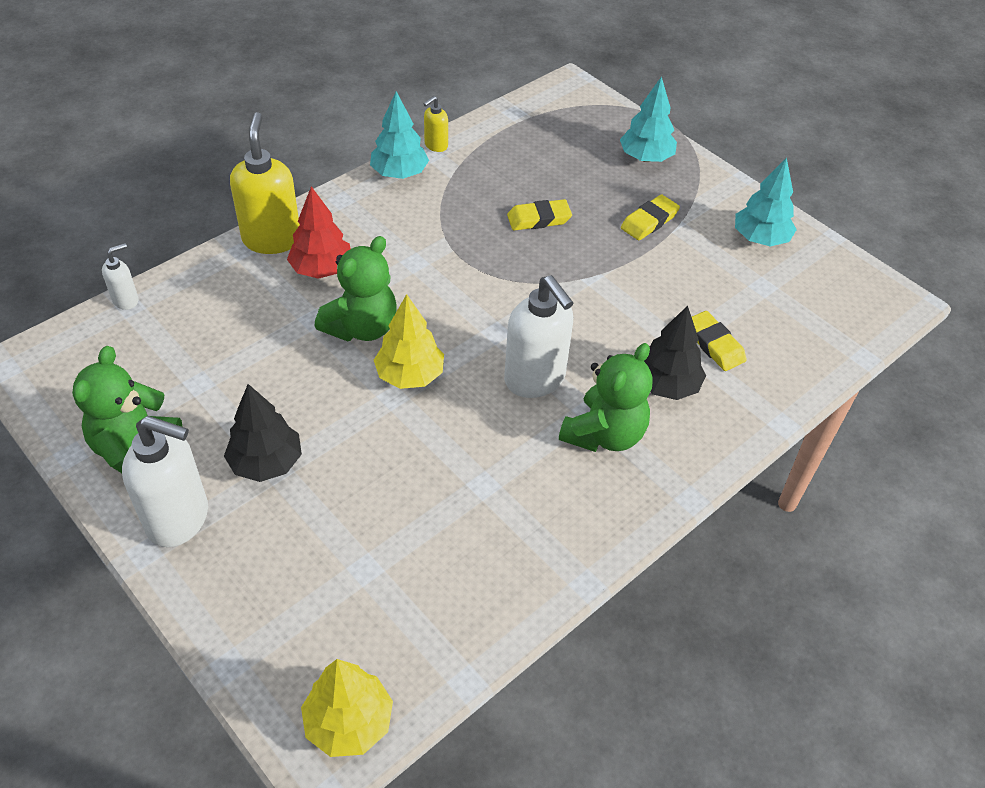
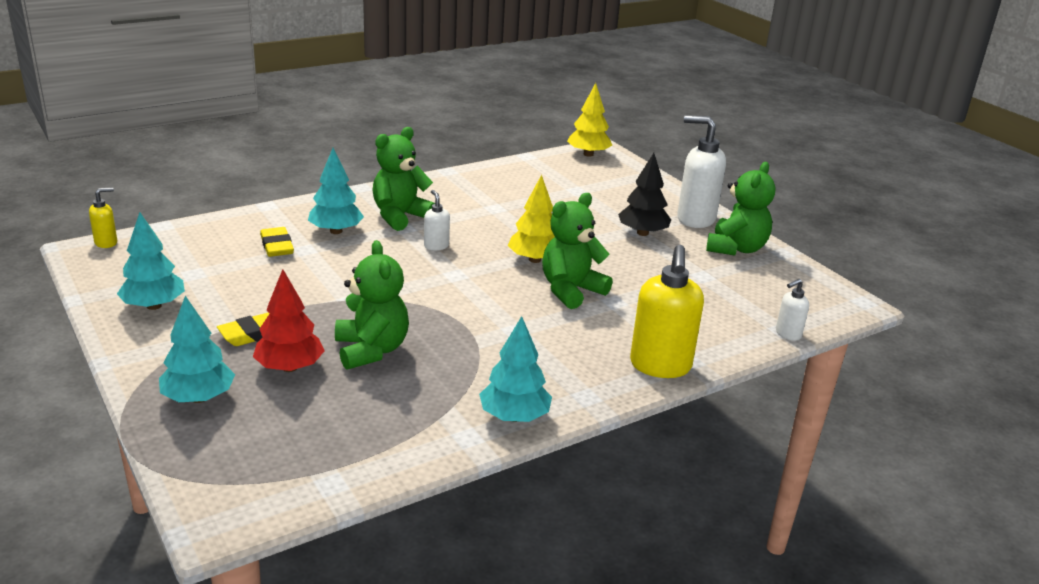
camera: 170 degrees left, 20 degrees down
red tree [287,186,351,279] -> red tree moved to [253,269,325,372]
yellow soap dispenser [423,96,448,152] -> yellow soap dispenser moved to [89,187,117,248]
white soap dispenser [504,275,573,398] -> white soap dispenser [424,190,450,250], size x0.49
yellow eraser [507,199,572,231] -> green teddy bear [335,240,409,370]
black tree [644,306,706,400] -> turquoise tree [308,148,364,234]

